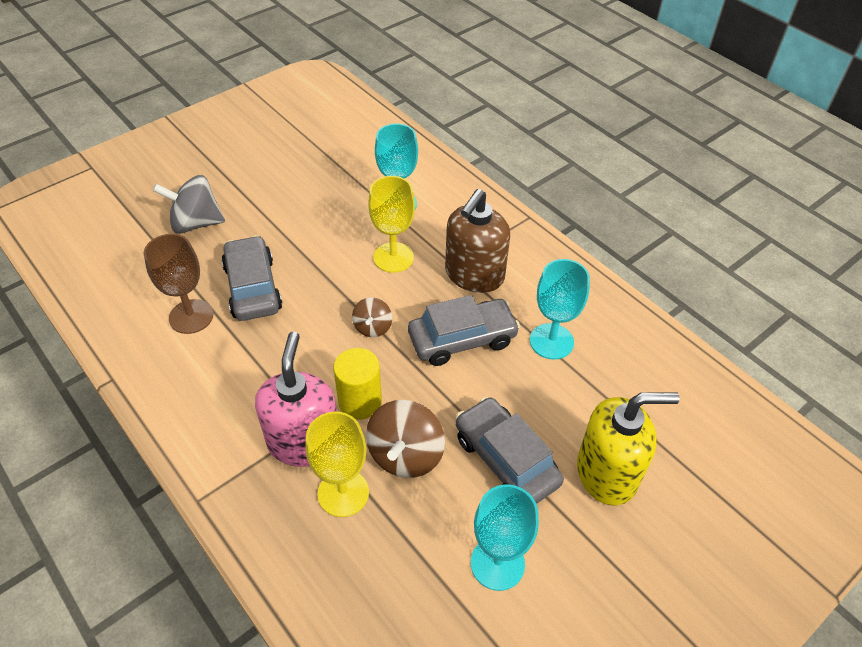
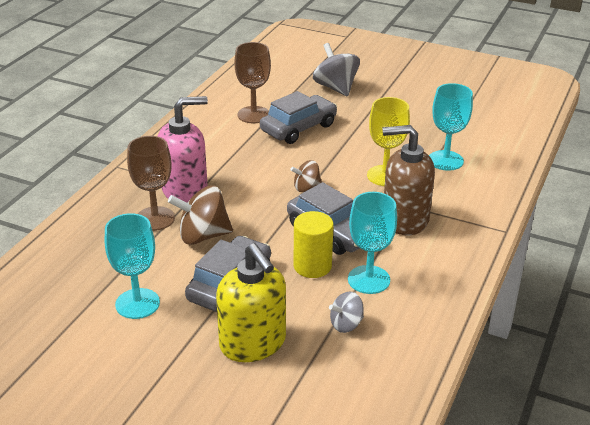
camera: 65 degrees right, 15 degrees down
yellow goblet [305,412,369,517] -> brown goblet [127,136,175,231]
yellow cylinder [333,348,382,420] -> yellow cylinder moved to [294,211,334,278]
none -> grey spinning top [329,291,364,333]

